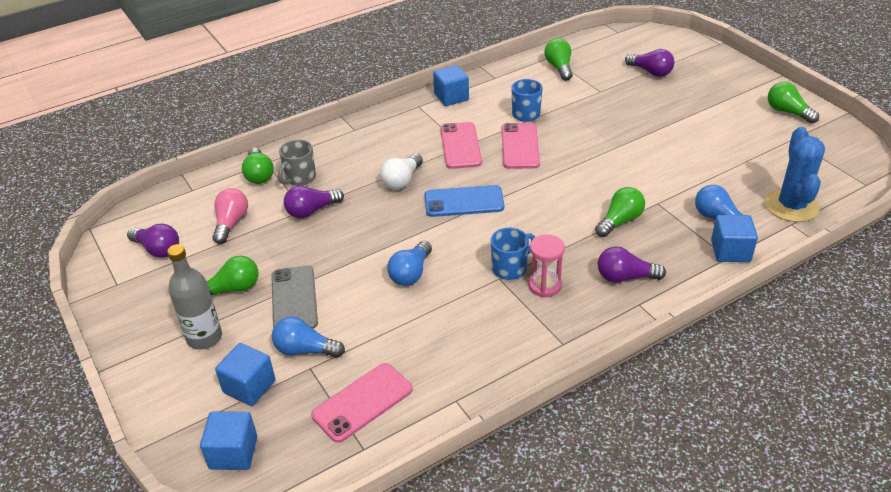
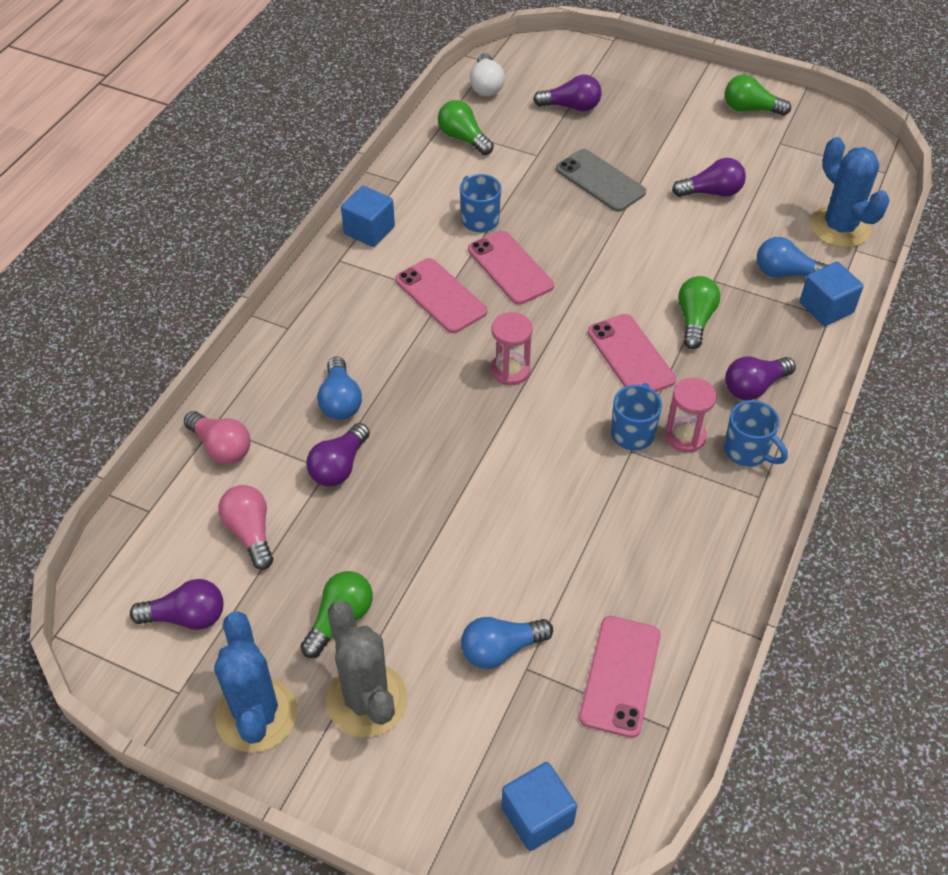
camera: 35 degrees left, 10 degrees up
grey bottle [167,244,222,350] -> grey cactus [326,601,408,737]
blue cube [215,343,275,406] -> none
green light bulb [242,148,274,184] -> pink light bulb [184,411,251,464]
grey phone [271,265,318,329] -> grey phone moved to [556,149,646,212]
grey mug [278,140,316,186] -> none
white light bulb [380,154,423,190] -> white light bulb moved to [470,53,505,96]
blue light bulb [387,241,432,286] -> blue light bulb moved to [317,357,362,420]
blue phone [425,185,504,217] -> pink hourglass [491,312,533,385]
none -> blue cactus [214,612,297,753]
none -> pink phone [587,314,676,392]
none -> purple light bulb [672,158,746,197]
none -> blue mug [724,400,788,467]

